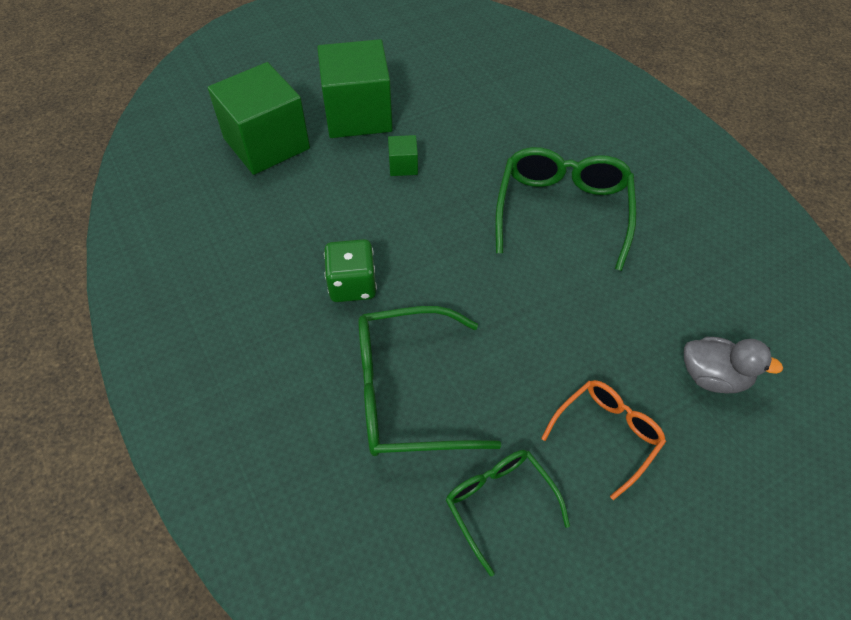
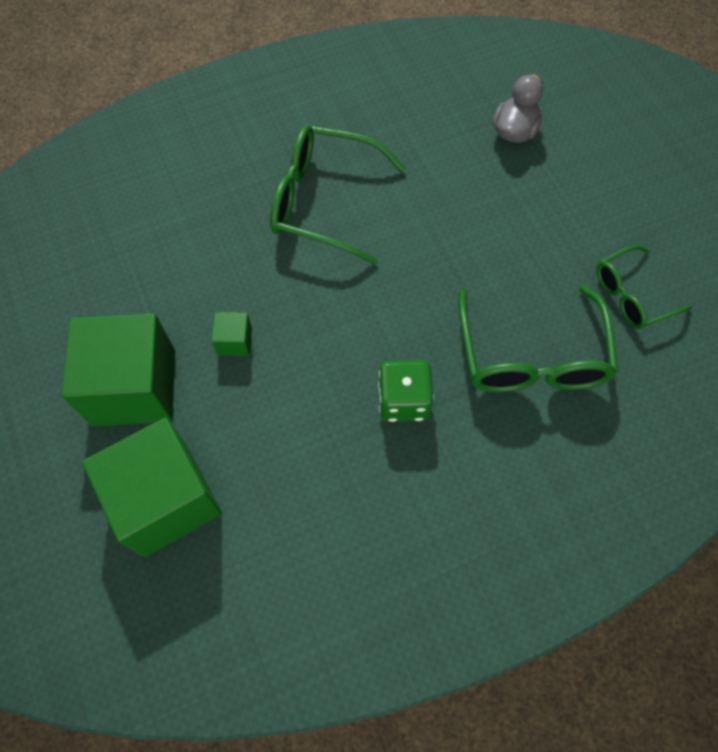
camera: 85 degrees left, 10 degrees up
orange glasses [541,380,666,500] -> none

